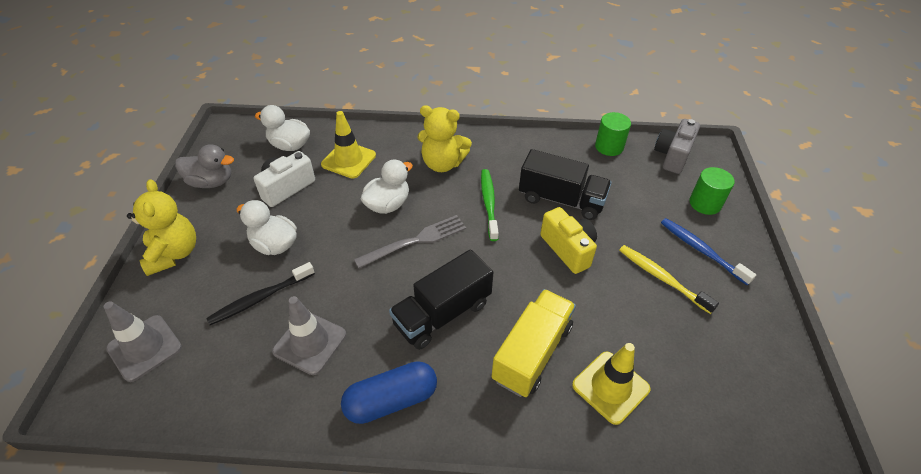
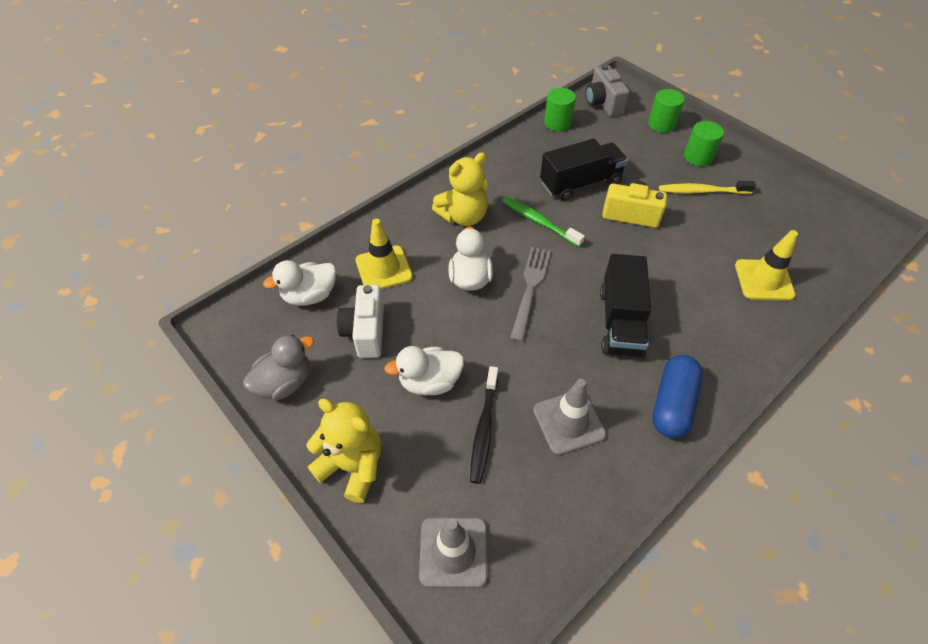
camera: 45 degrees left, 5 degrees up
yellow truck [491,289,576,397] -> none
blue toothbrush [661,218,756,285] -> green cylinder [684,121,724,166]

